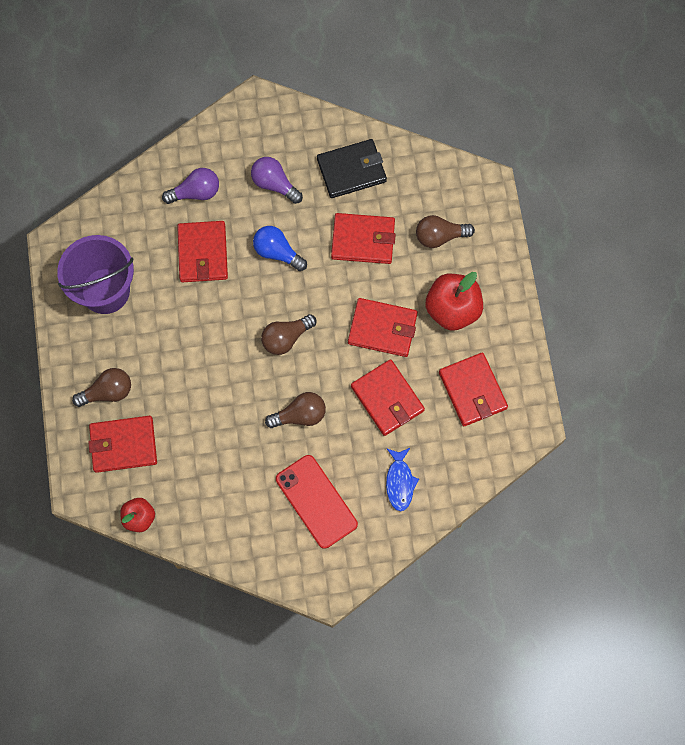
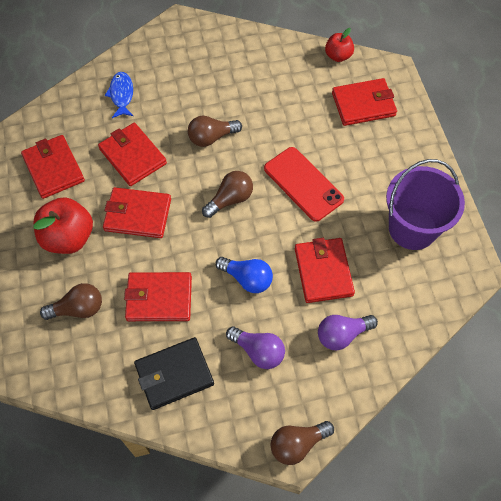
camera: 175 degrees right, 10 degrees down
brown light bulb [72,368,131,407] -> brown light bulb moved to [270,421,334,465]
red phone [276,455,358,549] -> red phone moved to [264,147,344,222]

